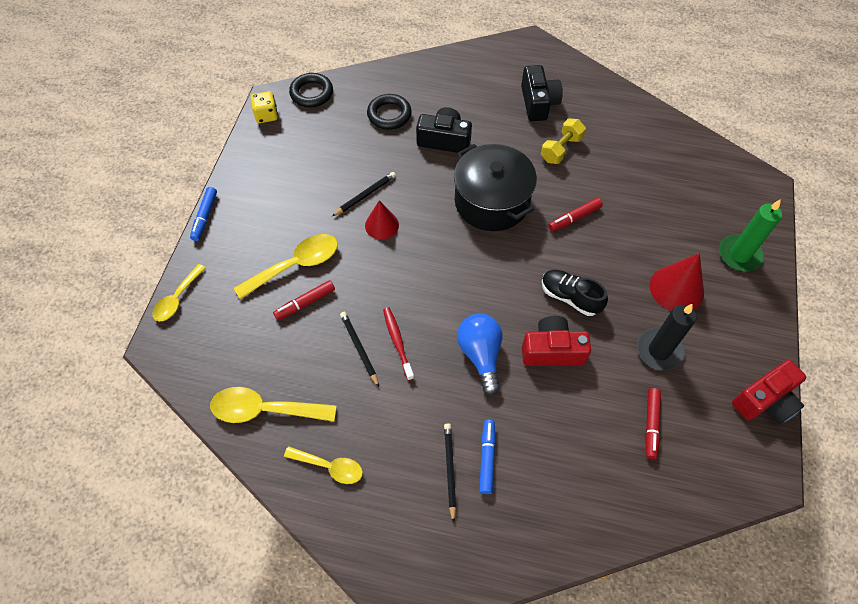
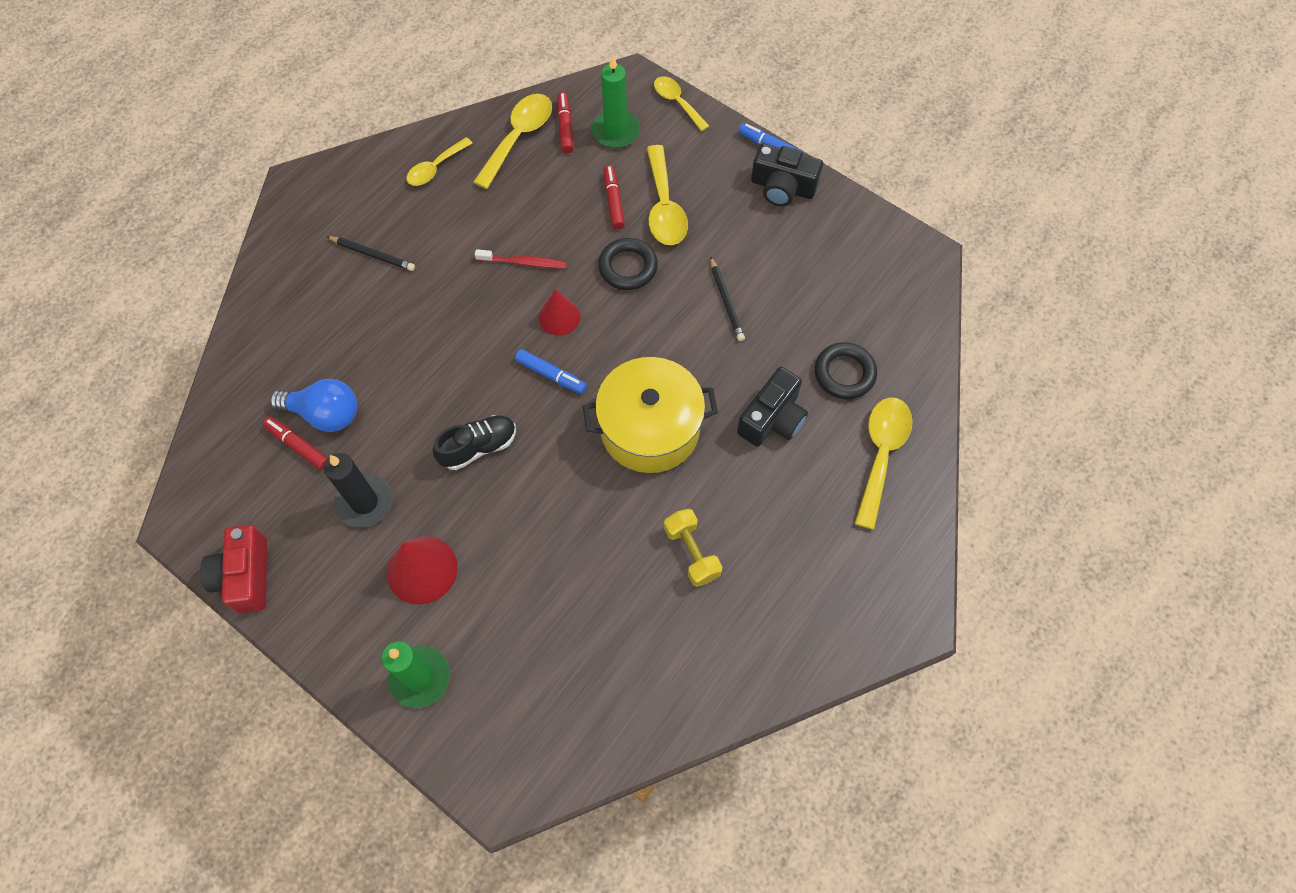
camera: 115 degrees right, 5 degrees up
yellow dice [251,91,278,123] -> none
black ring [289,73,333,107] -> black ring moved to [598,238,658,290]
black pencil [340,312,379,387] -> none
red cone [365,200,399,240] -> red cone moved to [539,289,581,335]
black pot [454,144,537,231] -> yellow pot [583,357,718,473]
blue light bulb [457,313,502,395] -> blue light bulb moved to [270,379,357,432]
blue marker [479,420,496,494] -> blue marker moved to [515,349,587,394]
black camera [521,65,563,121] -> black camera moved to [751,143,823,206]
red camera [522,316,591,366] -> none
red marker [548,198,603,232] -> red marker moved to [557,92,574,153]
none -> green candle [592,55,640,148]
none -> yellow spoon [855,397,913,529]

